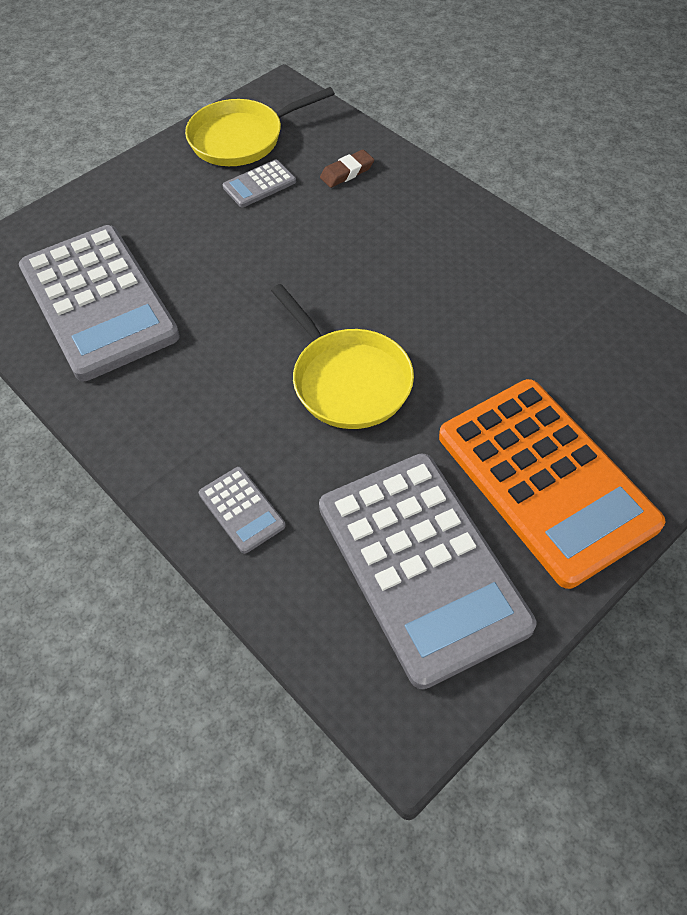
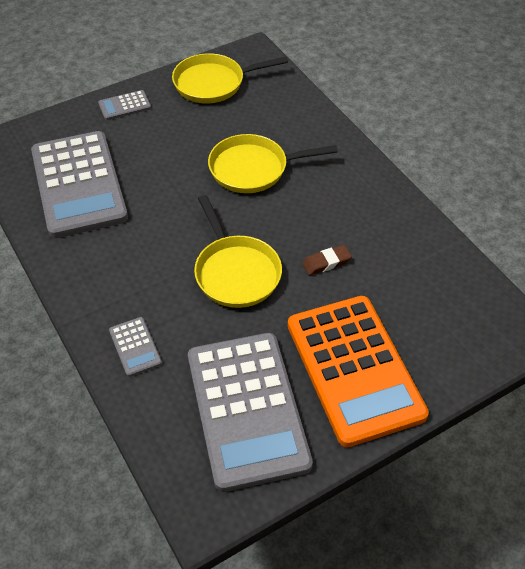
camera: 10 degrees right, 5 degrees down
grey calculator [223,160,296,207] -> grey calculator moved to [98,90,151,120]
brown eraser [320,150,374,188] -> brown eraser moved to [302,245,352,275]
none -> yellow pan [208,134,338,193]

